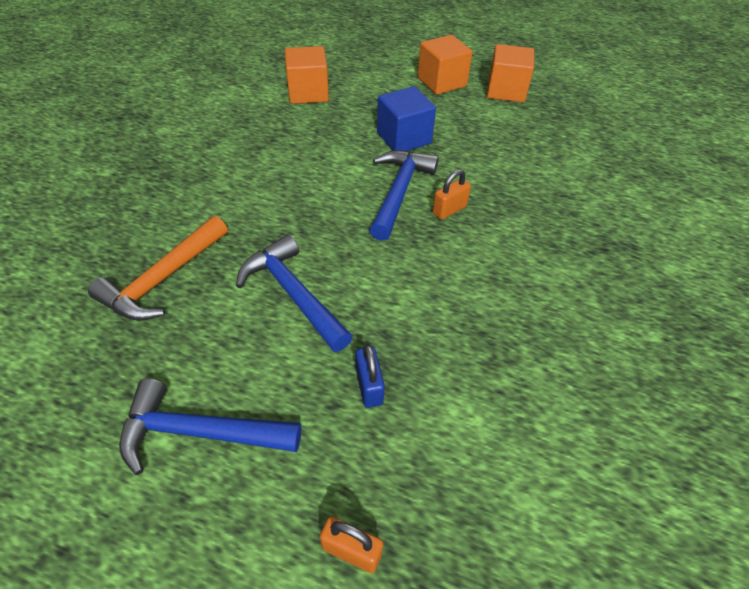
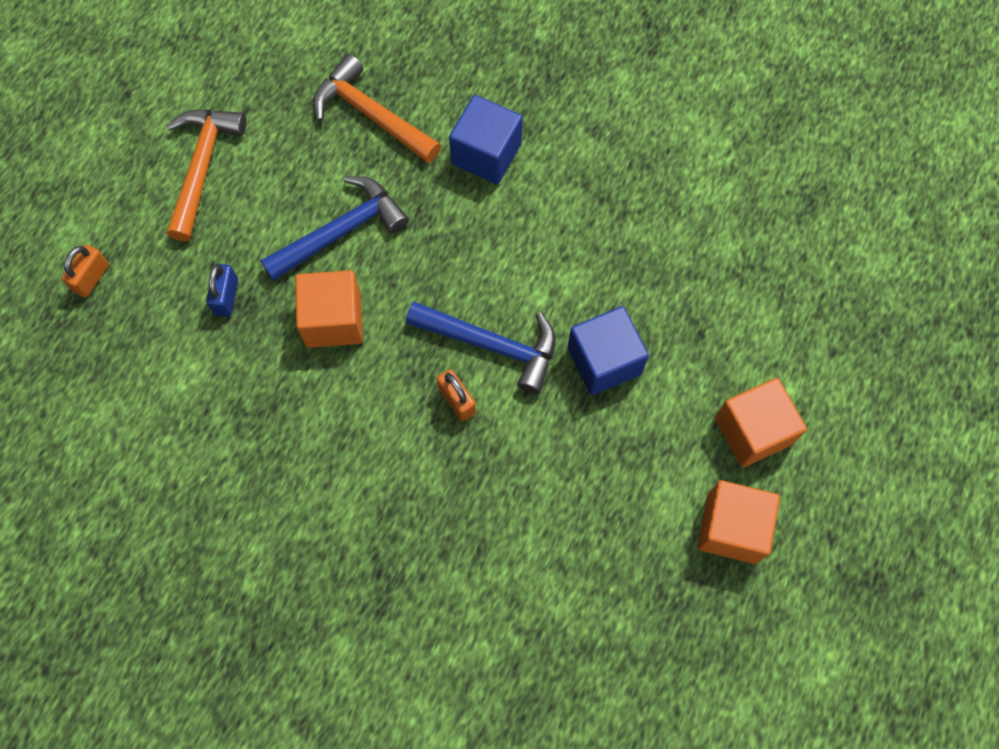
camera: 95 degrees right, 20 degrees up
blue hammer [119,379,301,475] -> orange hammer [166,110,246,241]
orange cube [285,46,329,104] -> orange cube moved to [295,270,363,348]
blue padlock [356,344,385,408] -> blue padlock turned 75 degrees counterclockwise [206,264,238,317]
none -> blue cube [449,95,523,184]

